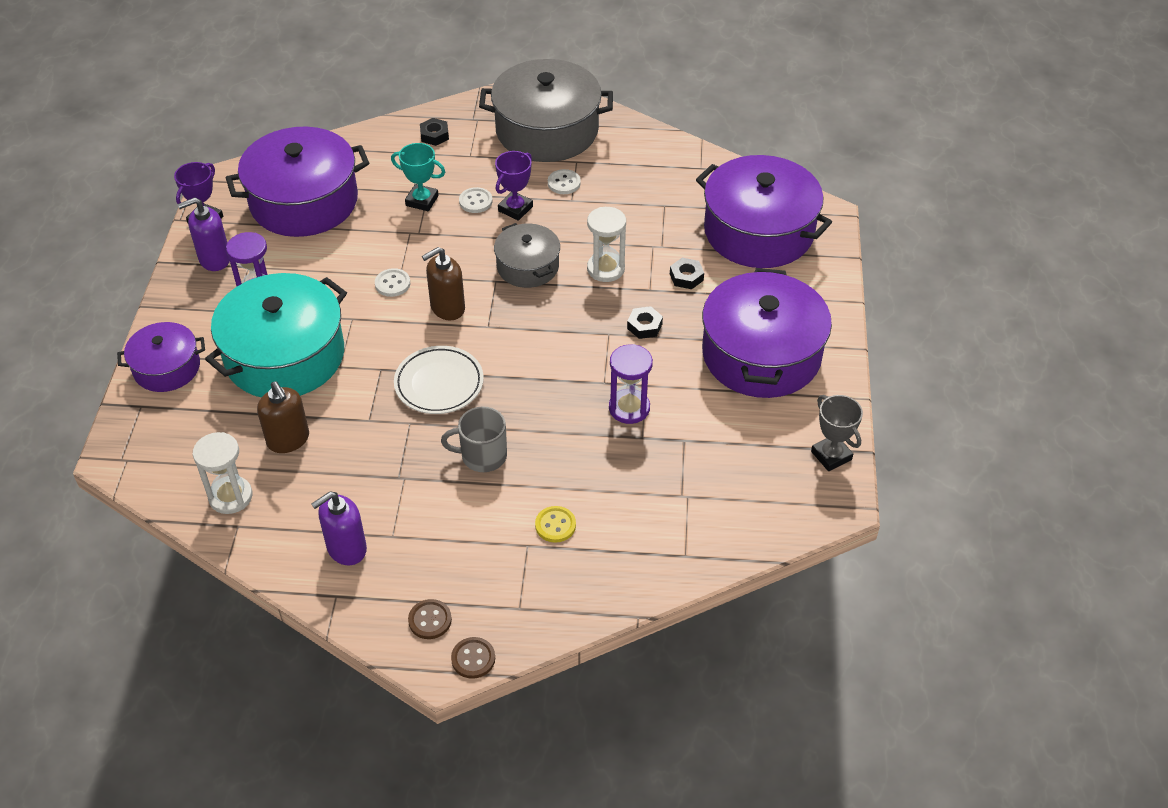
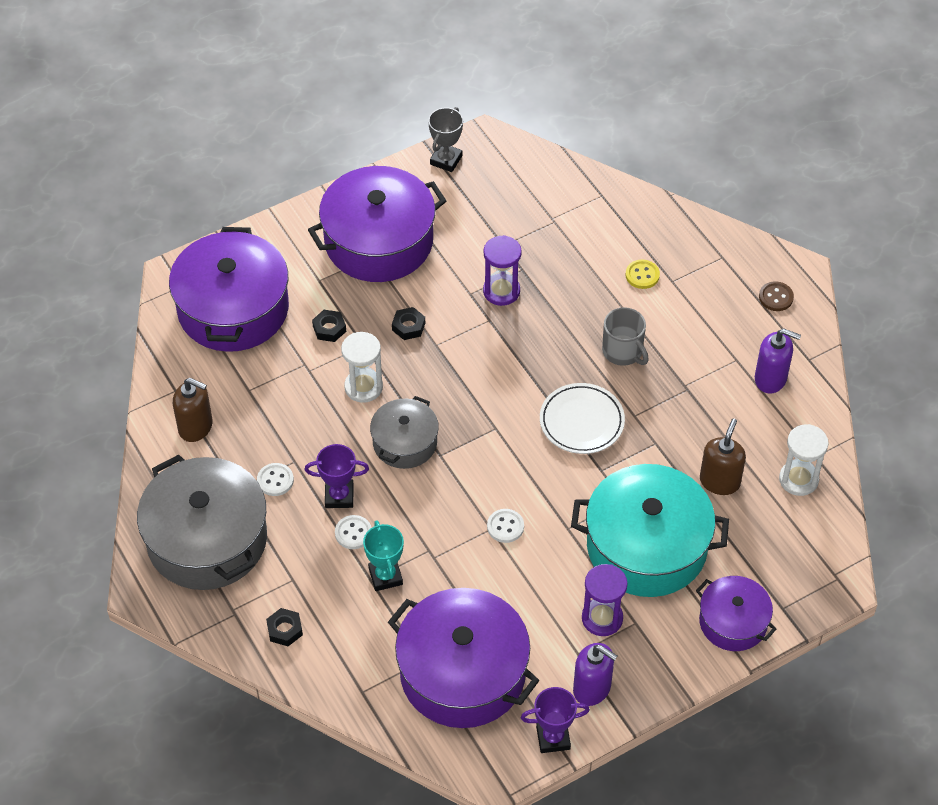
camera: 125 degrees left, 5 degrees up
brown soap dispenser [422,247,465,320] -> brown soap dispenser moved to [173,378,213,442]
brown button [451,637,495,679] -> none

